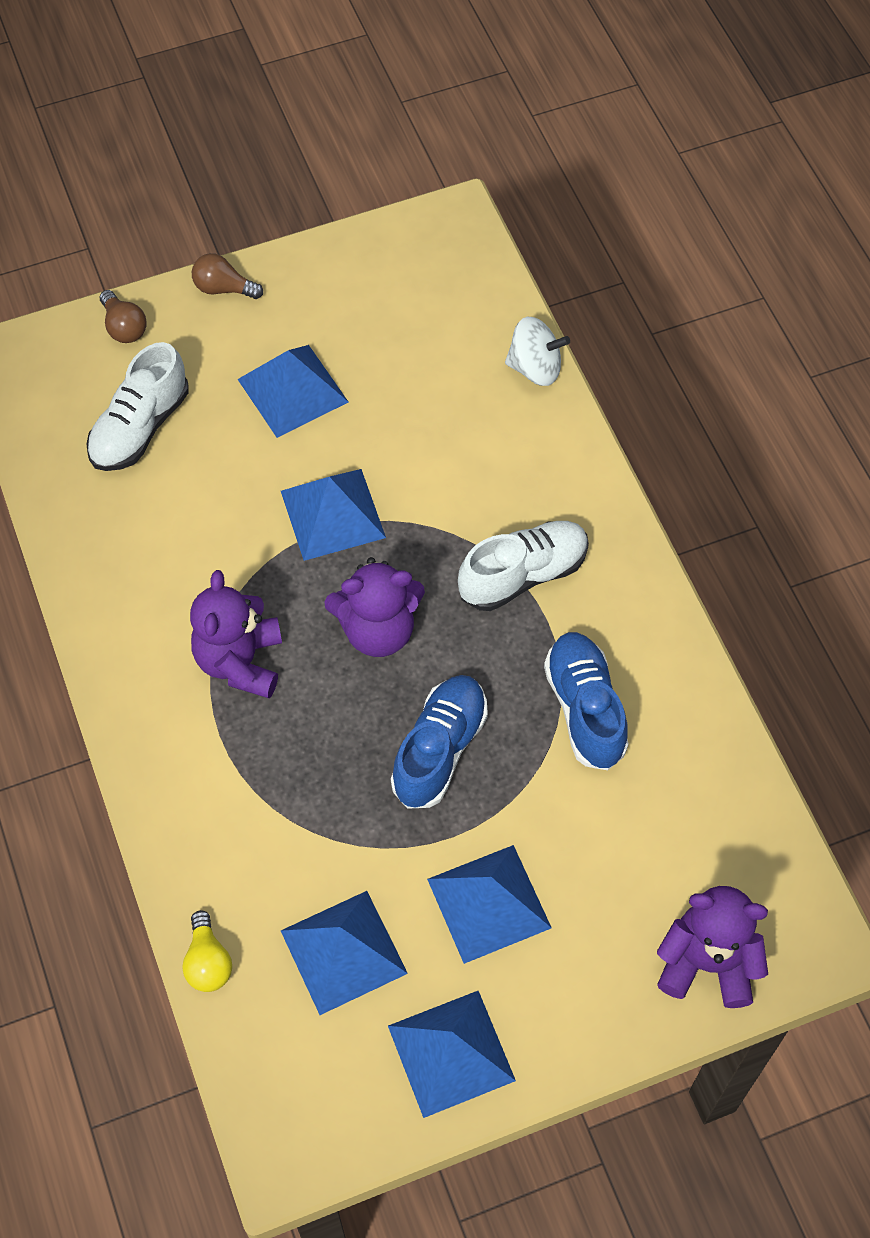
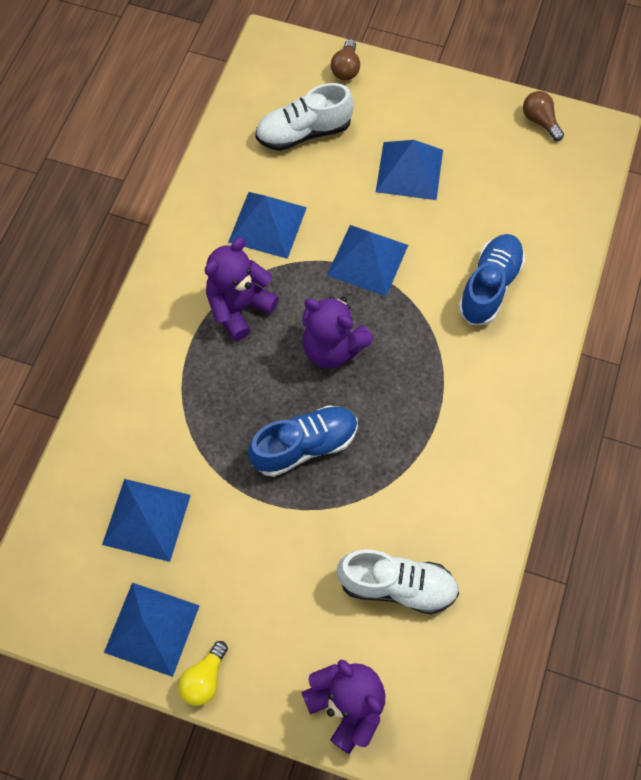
camera: 40 degrees right, 5 degrees up
yellow light bulb [182,910,232,992] -> yellow light bulb moved to [178,641,228,706]
brown light bulb [192,253,263,299] -> brown light bulb moved to [523,91,564,141]
blue pyramid [427,845,552,964] -> blue pyramid moved to [228,192,307,259]
white shoe [458,521,589,611] -> white shoe moved to [337,549,459,615]
white spinning top [505,317,570,386] -> none
blue shoe [544,632,629,770] -> blue shoe moved to [458,234,525,325]

